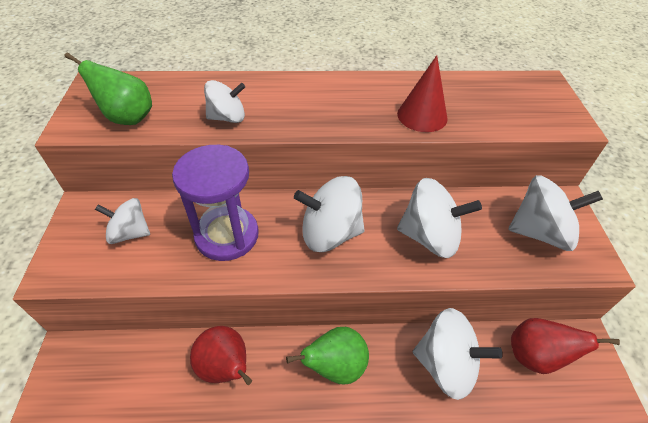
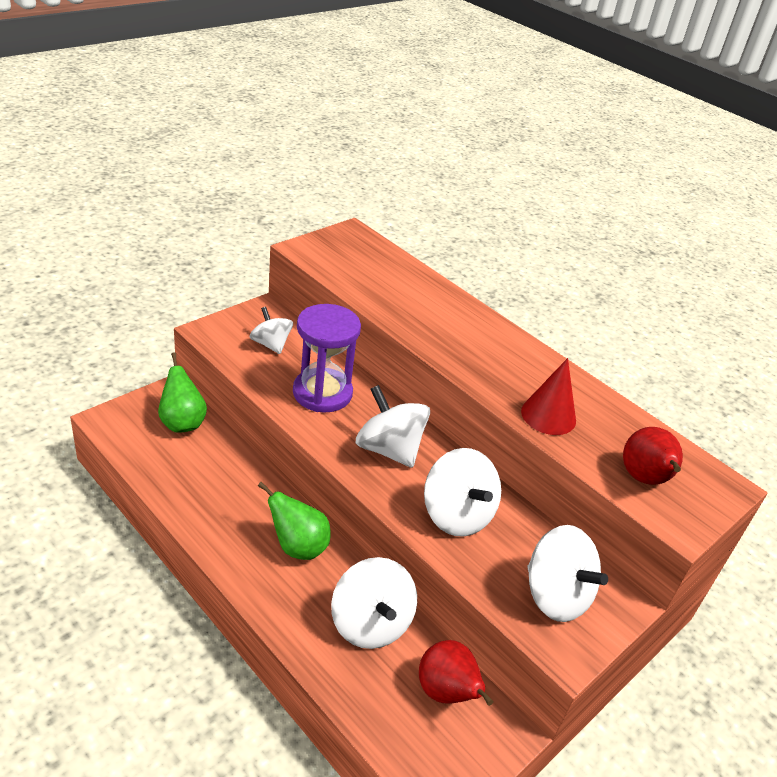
camera: 45 degrees right, 10 degrees down
green pear [64,53,152,125] -> green pear moved to [158,352,207,433]
red pear [190,326,252,385] -> red pear moved to [623,427,683,485]
white spinning top [204,80,245,123] -> none

